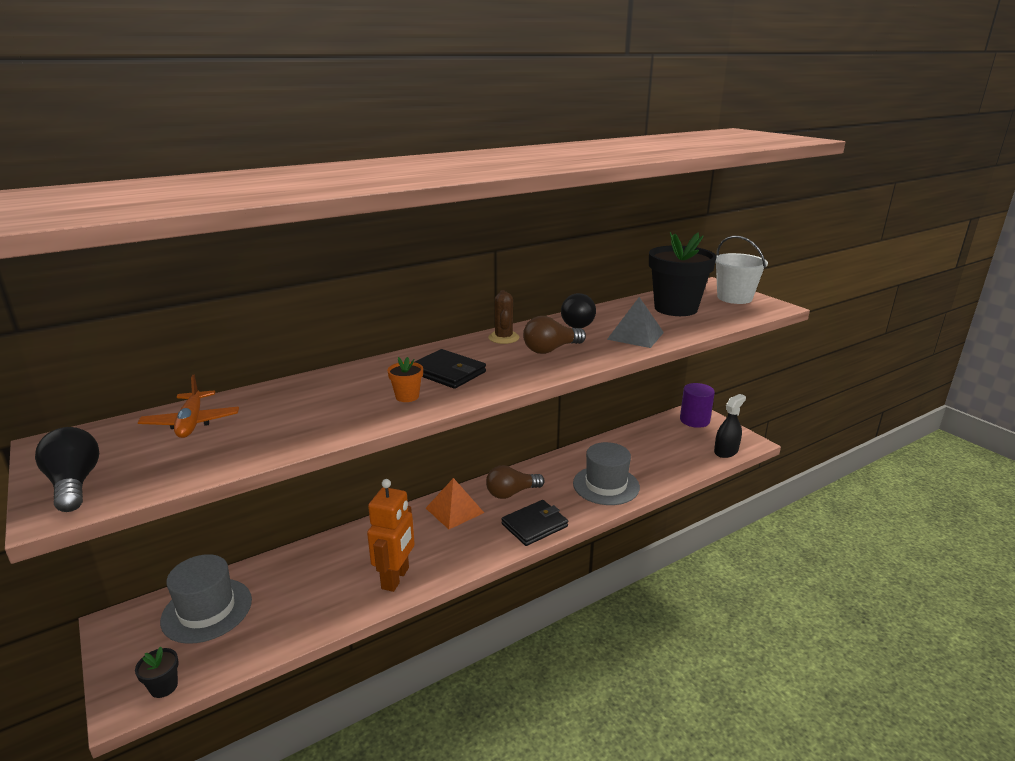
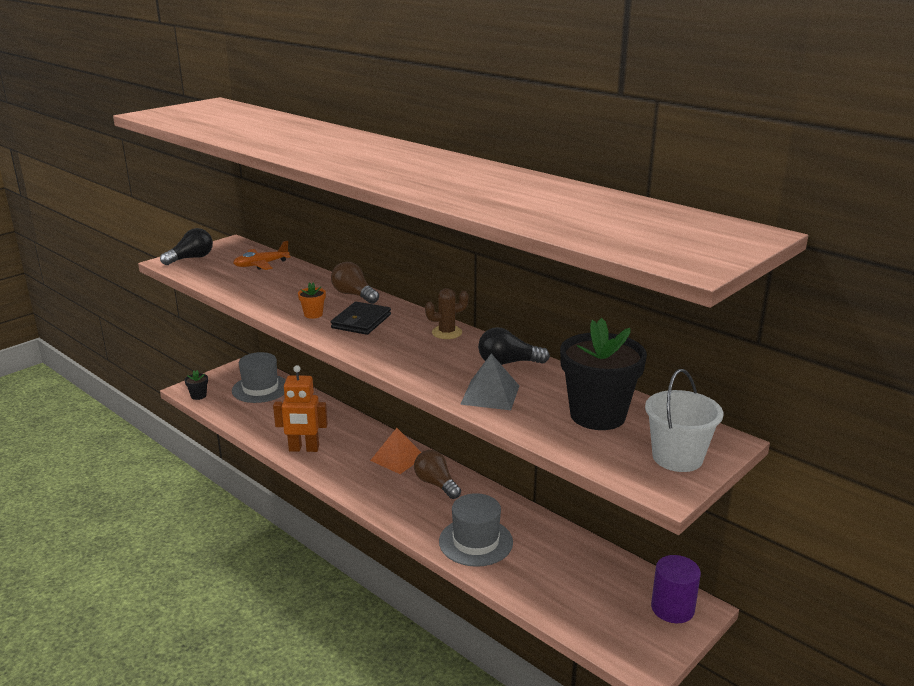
camera: 75 degrees right, 0 degrees up
black wallet [501,500,568,546] -> none
brown light bulb [523,316,586,354] -> brown light bulb moved to [331,262,379,304]
black spray bottle [714,394,746,458] -> none

